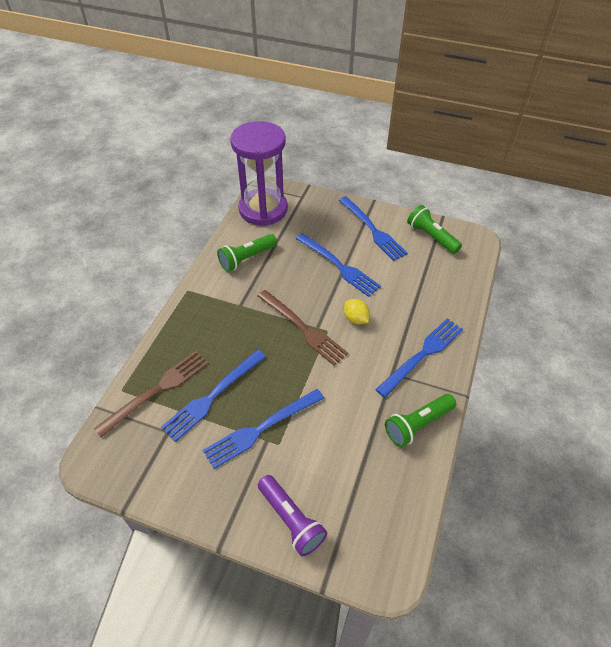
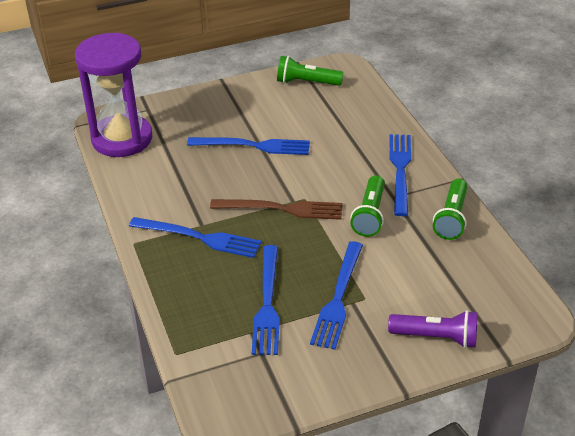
camera: 40 degrees left, 10 degrees down
brown fork [94,351,209,438] -> none
green flashlight [217,234,277,272] -> green flashlight moved to [350,175,385,237]
blue fork [339,196,408,261] -> blue fork moved to [129,217,262,258]
yellow lemon [344,299,370,324] -> none

